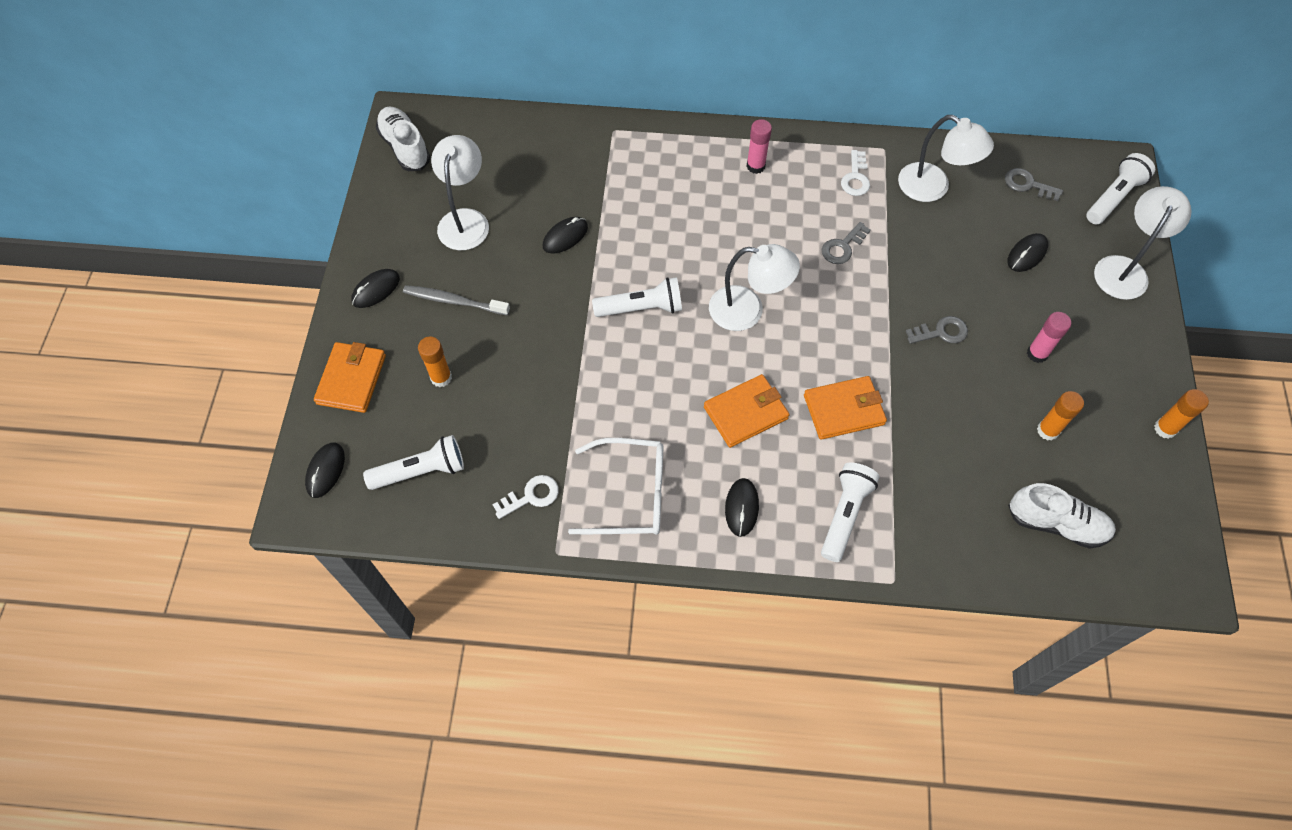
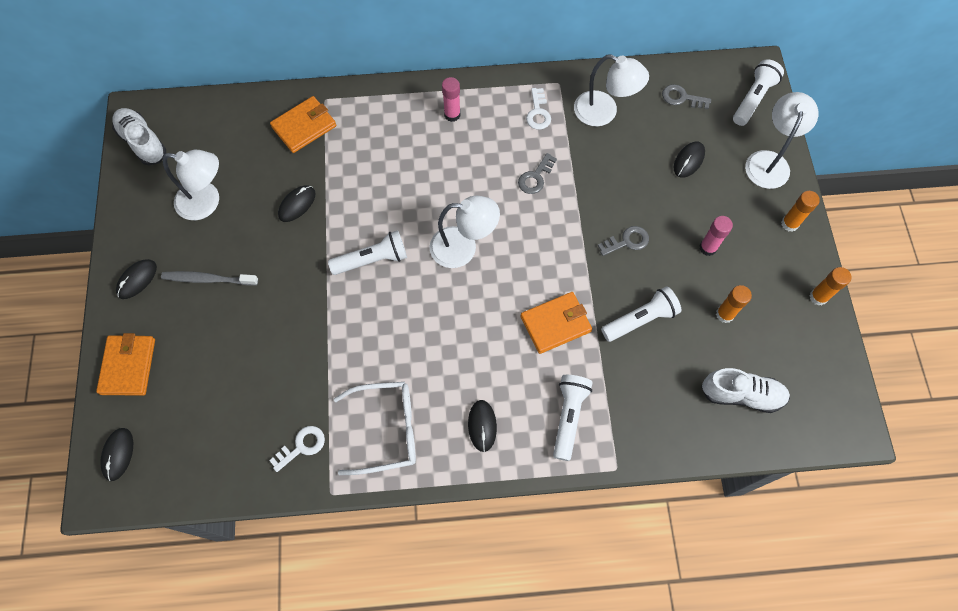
camera: 10 degrees left, 5 degrees up
white flashlight [363,435,464,490] -> white flashlight moved to [601,287,681,342]
orange glue stick [418,337,452,387] -> orange glue stick moved to [781,191,820,232]
white lamp [431,135,489,250] -> white lamp turned 105 degrees clockwise [163,150,219,220]
orange wallet [704,374,789,448] -> orange wallet moved to [270,96,336,153]

